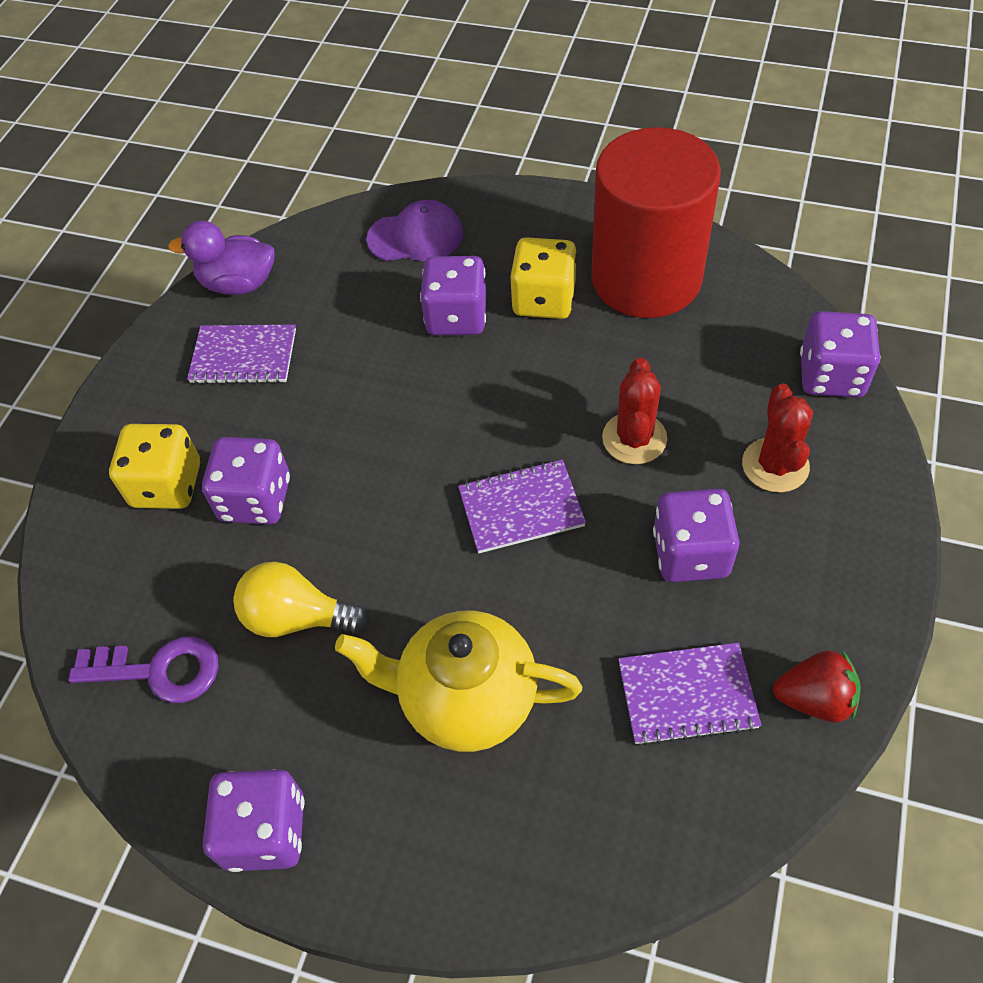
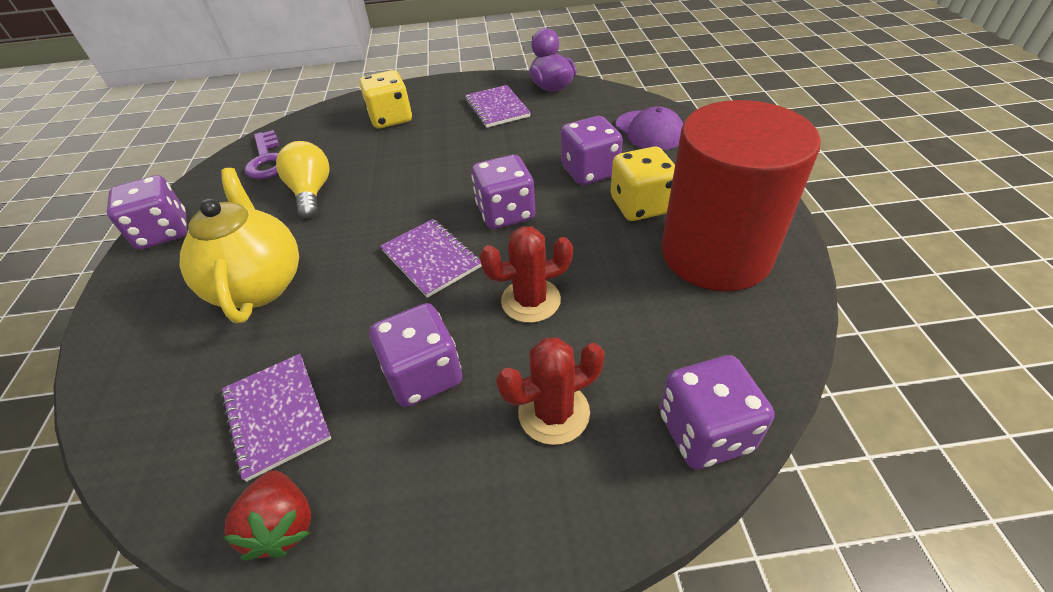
camera: 65 degrees right, 10 degrees down
purple dice [202,437,290,525] -> purple dice moved to [472,155,535,229]

